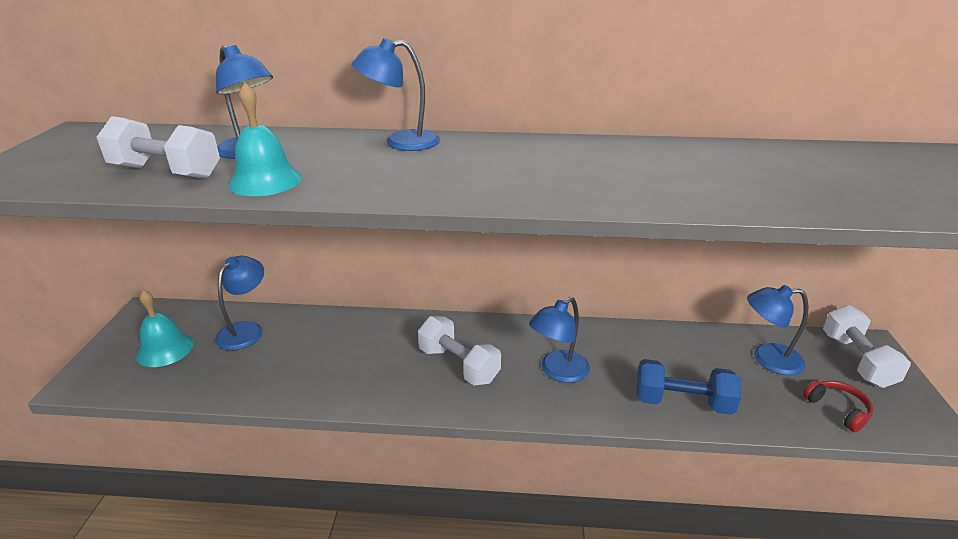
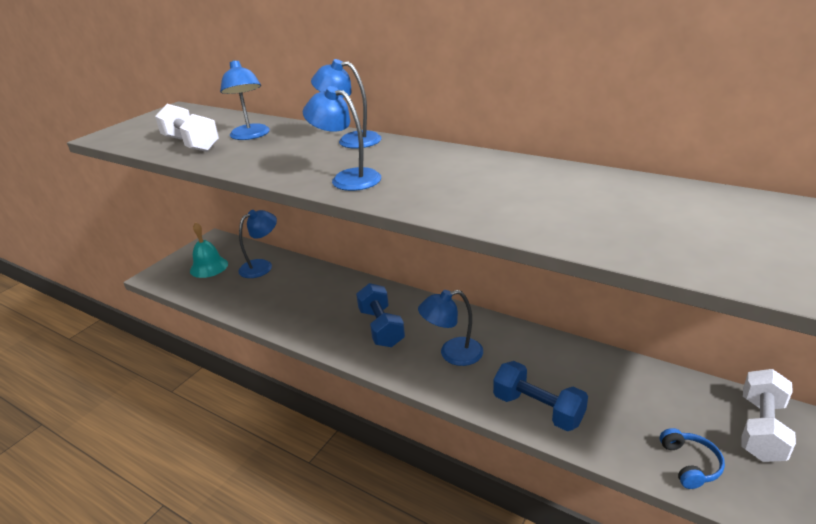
camera: 30 degrees right, 0 degrees up
turquoise bell [228,82,302,196] -> none
white dumbbell [418,316,501,386] -> blue dumbbell [356,283,405,347]
blue lamp [747,285,808,375] -> blue lamp moved to [303,86,381,191]
red headphones [803,380,873,432] -> blue headphones [660,428,725,489]

